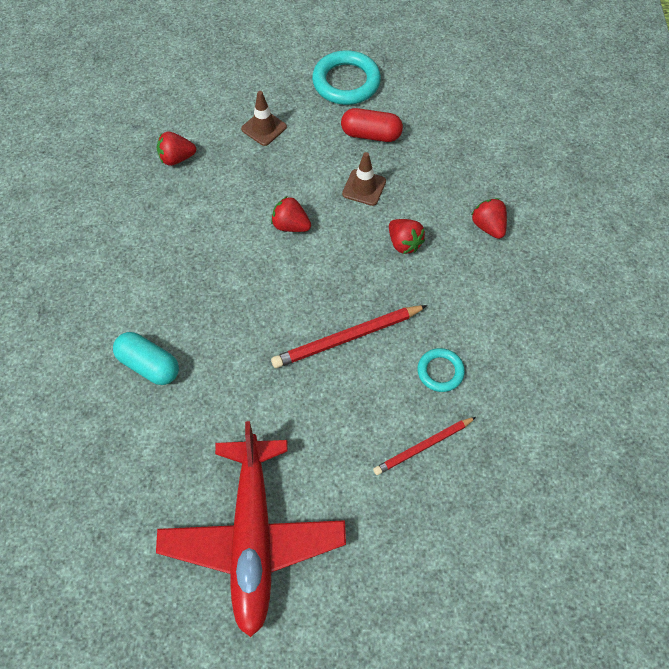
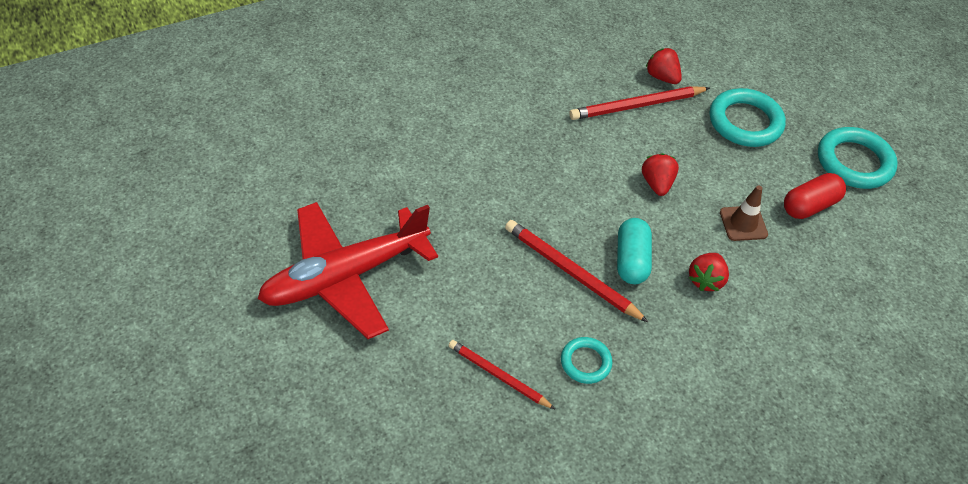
camera: 60 degrees right, 10 degrees down
turquoise capsule [113,332,179,385] -> turquoise capsule moved to [617,218,652,284]
brown traffic cone [241,91,287,146] -> turquoise ring [709,88,786,147]
red capsule [341,108,403,142] -> red capsule turned 75 degrees clockwise [784,173,846,219]
red strawberry [471,198,507,239] -> none
none -> red pencil [569,86,710,120]

